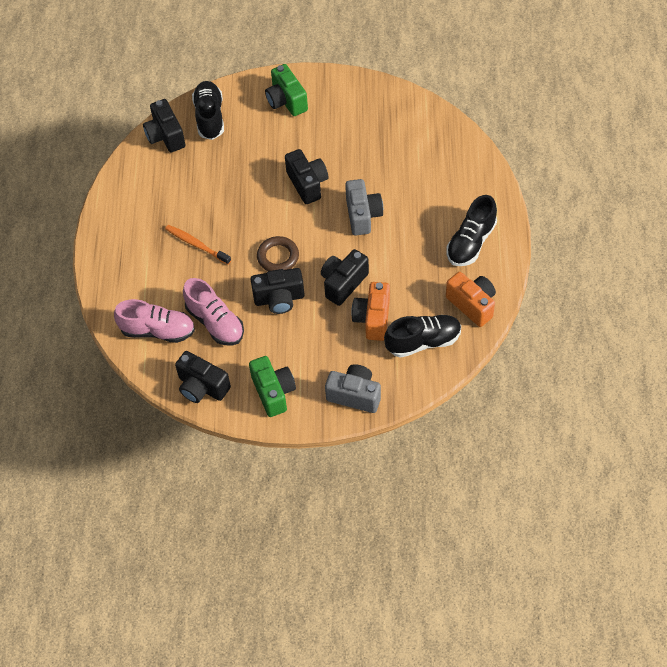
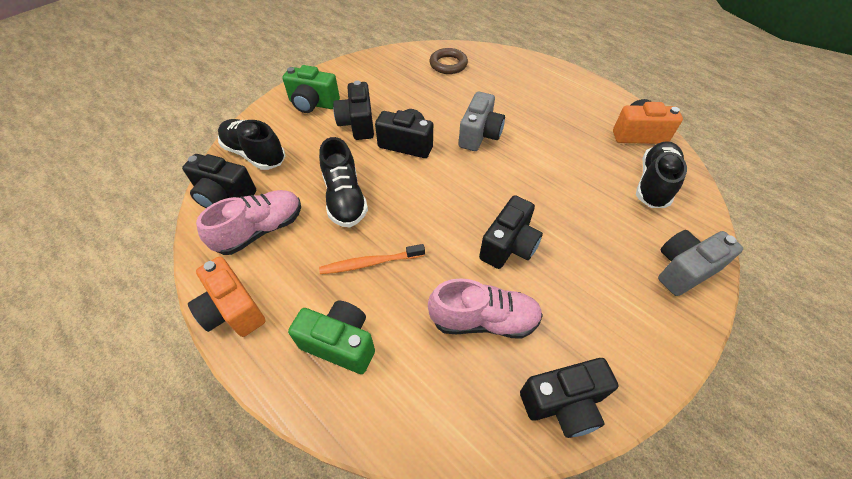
camera: 50 degrees left, 5 degrees down
pink shoe [114,299,195,343] -> pink shoe moved to [196,190,301,255]
green camera [249,356,296,417] -> green camera moved to [288,301,375,374]
brown ring [257,236,299,271] -> brown ring moved to [430,48,468,74]
black camera [321,249,369,306] -> black camera moved to [333,81,374,140]
grey camera [345,179,383,236] -> grey camera turned 75 degrees clockwise [458,92,505,151]
orange camera [351,282,390,341] -> orange camera moved to [188,257,265,337]
black shoe [446,195,497,266] -> black shoe moved to [319,137,368,227]

